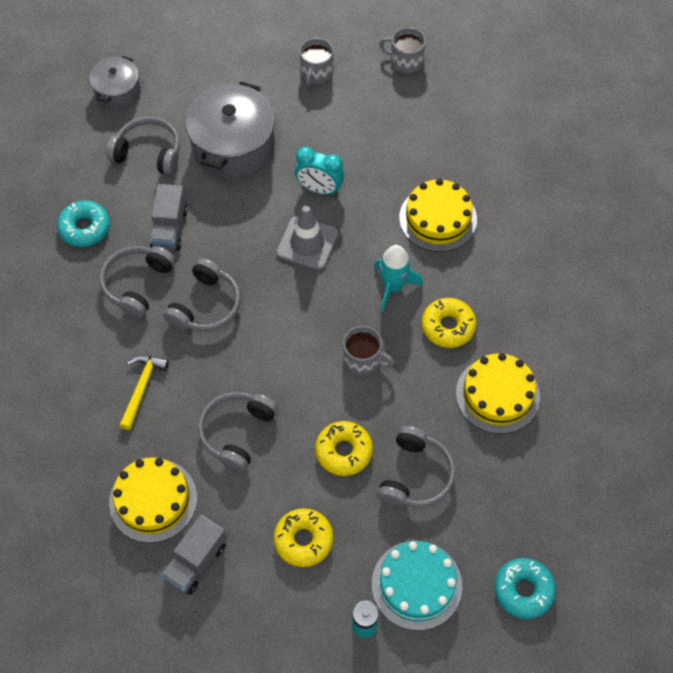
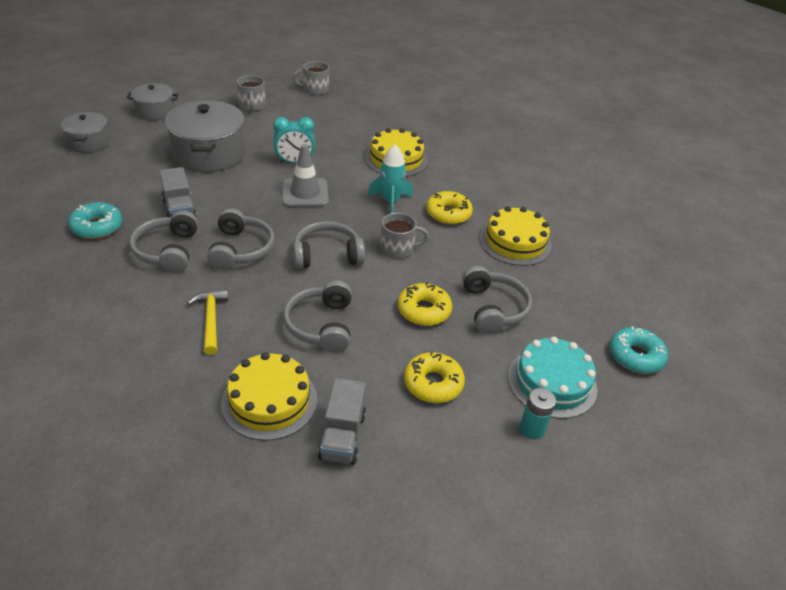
camera: 30 degrees left, 20 degrees down
grey headphones [106,117,180,175] -> grey headphones moved to [293,221,365,269]
none -> grey pot [127,83,179,120]

